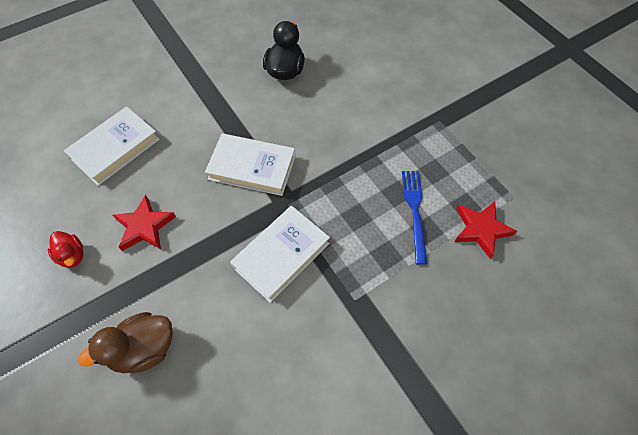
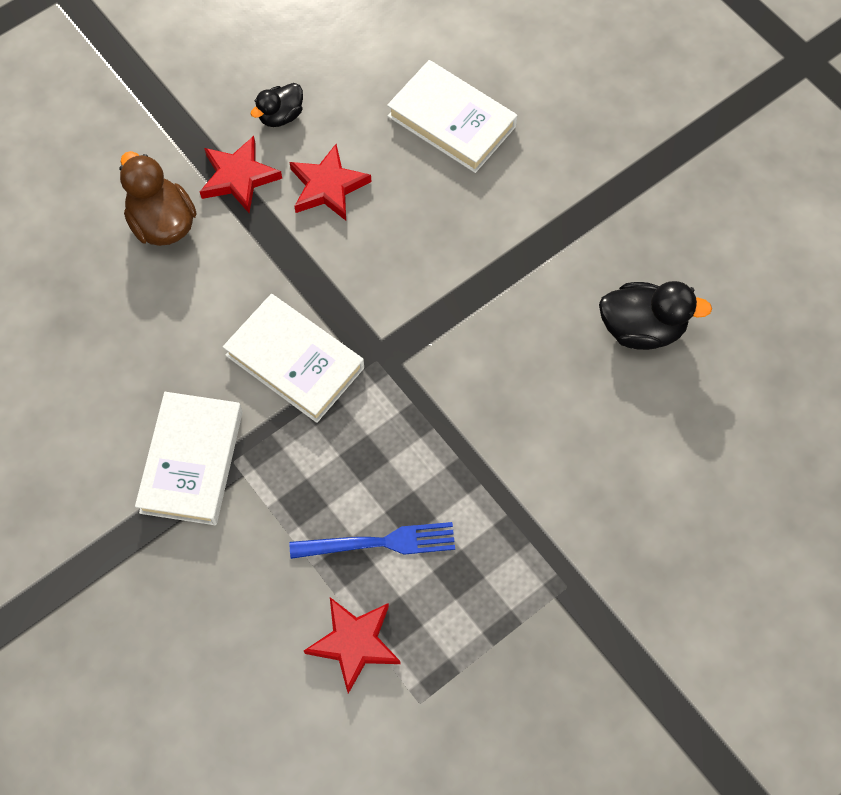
camera: 85 degrees right, 5 degrees up
red duck [48,231,83,268] -> black duck [251,83,303,127]
white book [205,133,295,196] -> white book moved to [135,392,243,525]
none -> red star [200,136,282,213]

